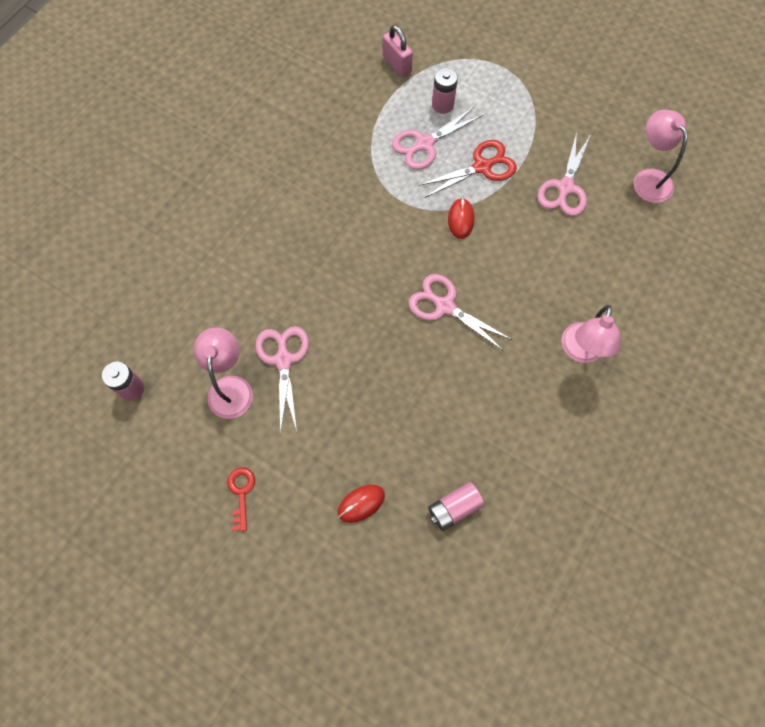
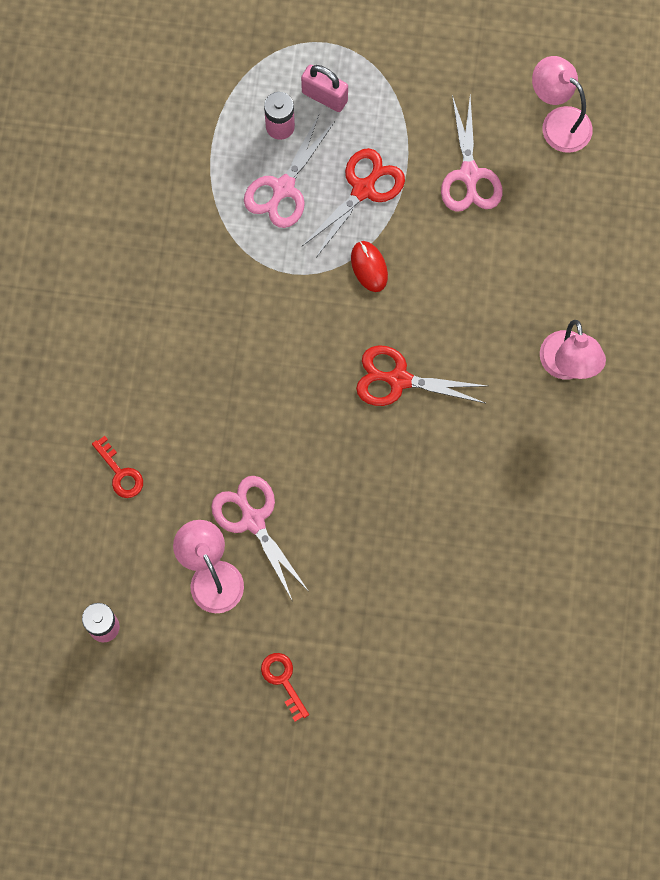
camera: 25 degrees left, 5 degrees up
red mouse [338,485,385,523] -> none
pink padlock [383,25,413,77] -> pink padlock moved to [301,65,348,112]
pink scissors [408,274,512,351] -> red scissors [356,345,487,406]
pink battery [428,482,484,531] -> none
none -> red key [92,436,143,498]

